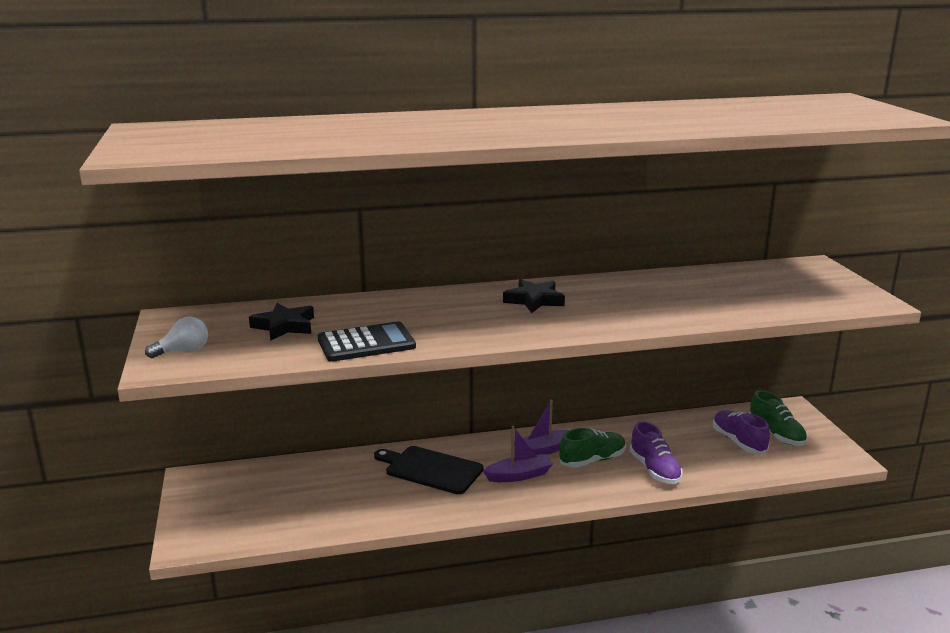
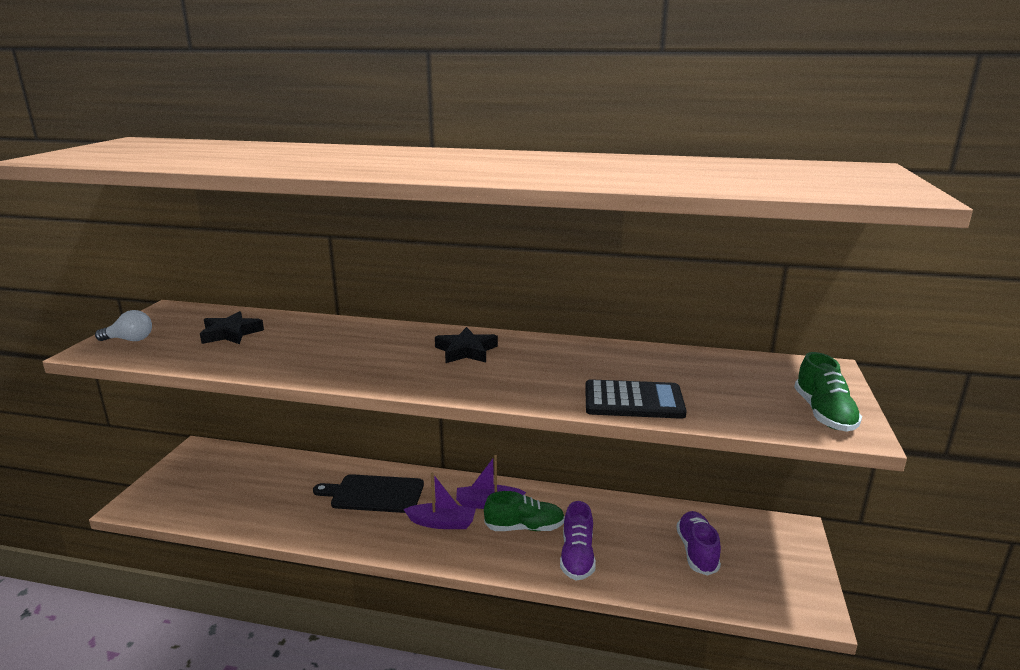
camera: 25 degrees right, 0 degrees up
black calculator [318,322,416,362] -> black calculator moved to [585,379,687,419]
black cutting board [374,446,484,494] -> black cutting board turned 45 degrees counterclockwise [313,474,424,513]
green shoe [749,390,807,446] -> green shoe moved to [794,352,862,432]

